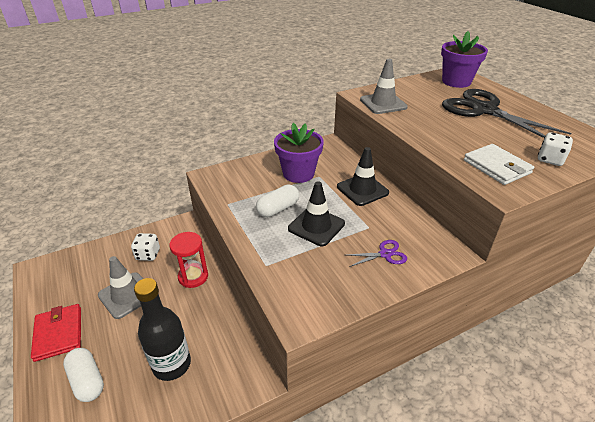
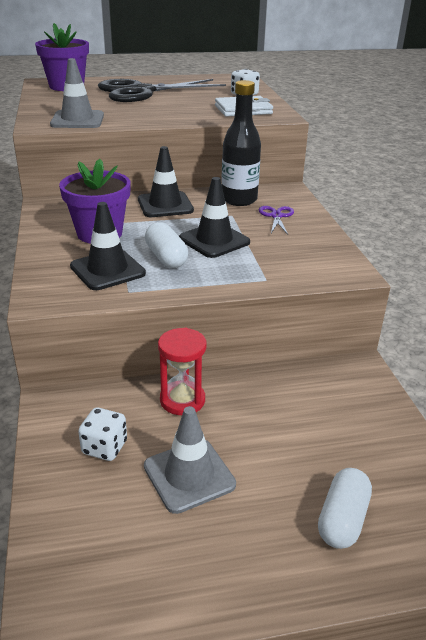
camera: 75 degrees left, 5 degrees down
red wallet [31,304,81,362] -> none
white capsule [63,348,104,402] -> white capsule turned 45 degrees counterclockwise [318,468,372,549]
black bottle [134,278,191,381] -> black bottle moved to [221,80,261,206]
none -> black traffic cone [70,202,146,290]

